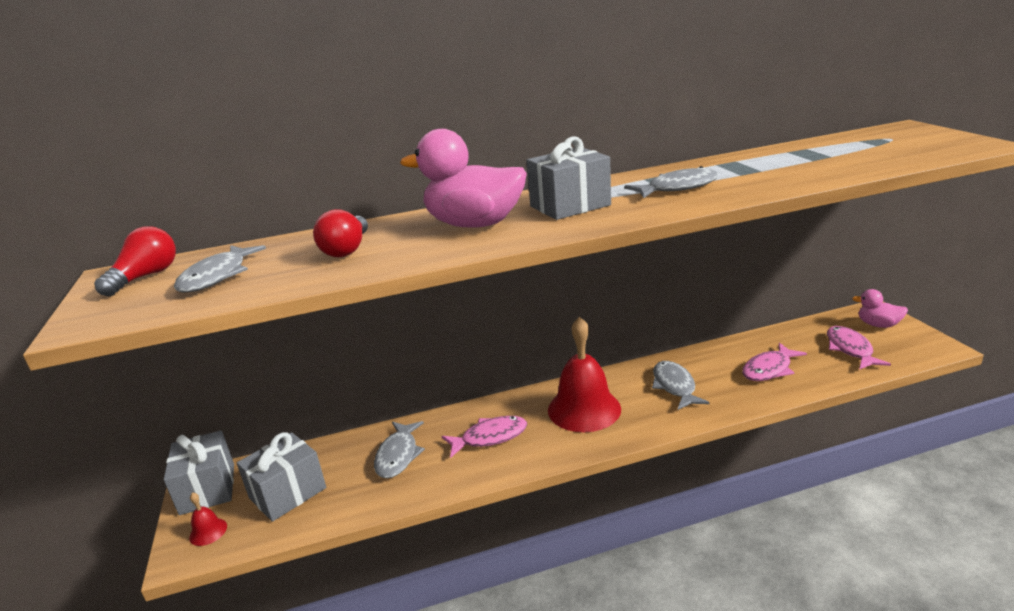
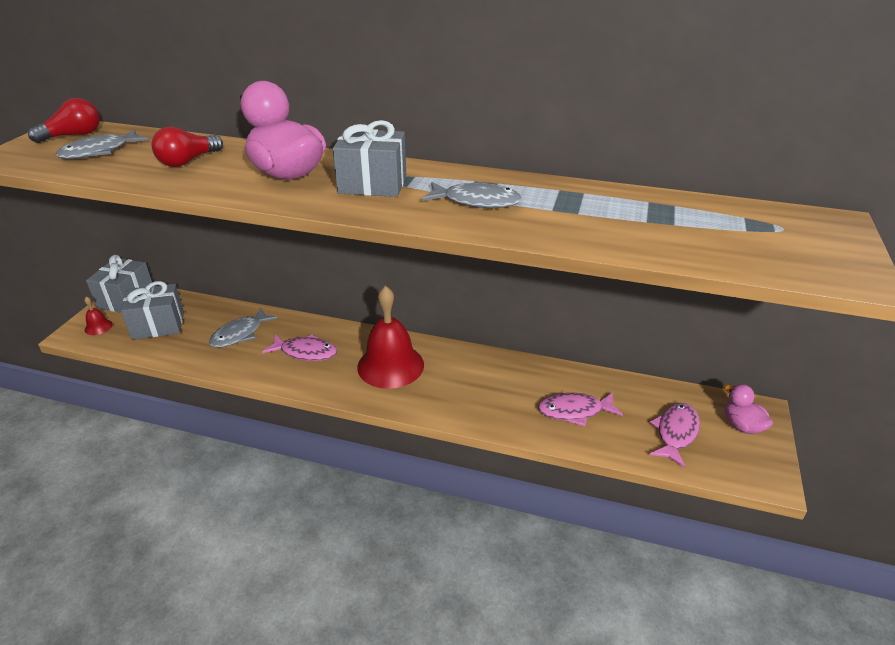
camera: 30 degrees right, 10 degrees up
grey fish [652,361,710,410] -> none

